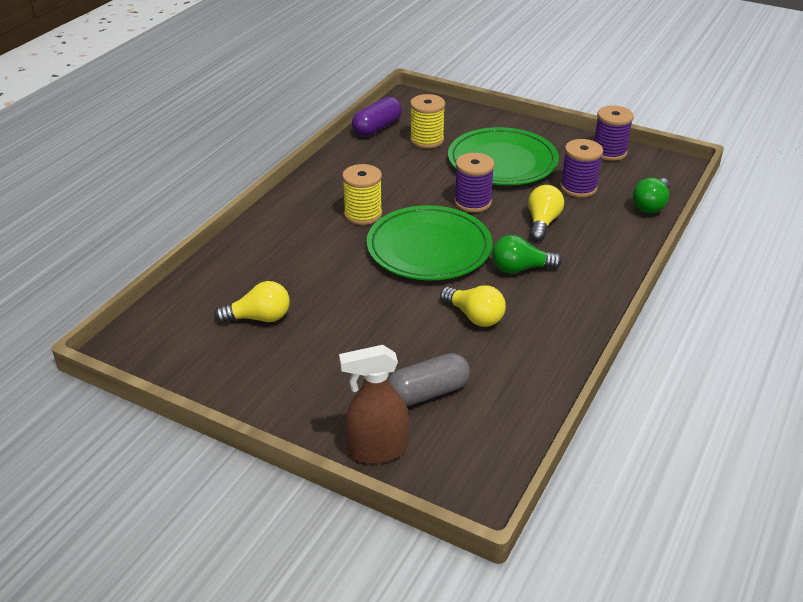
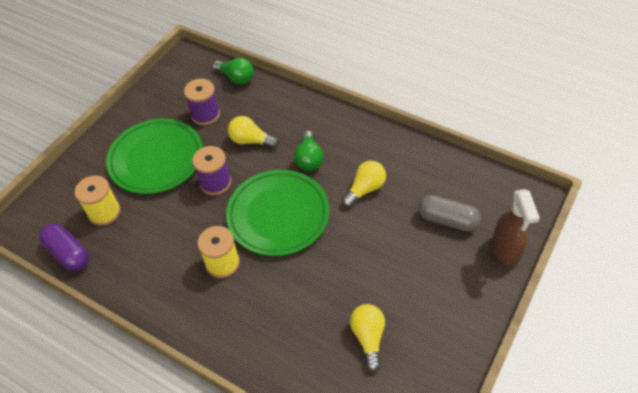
camera: 85 degrees left, 15 degrees up
grey capsule [388,353,470,406] -> grey capsule turned 45 degrees counterclockwise [418,195,481,232]
purple spool [594,105,634,161] -> none

